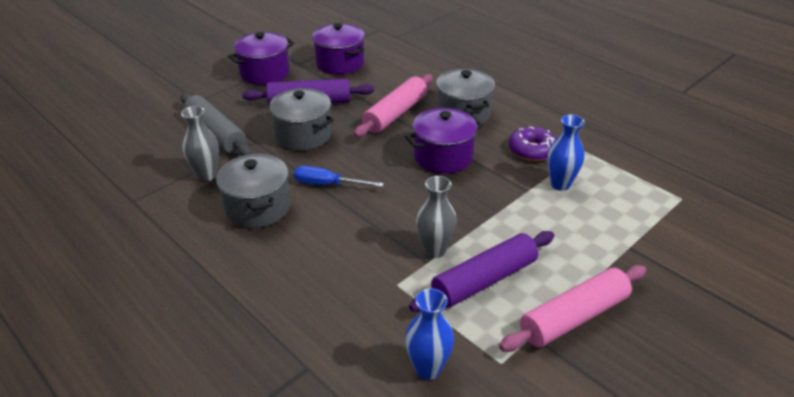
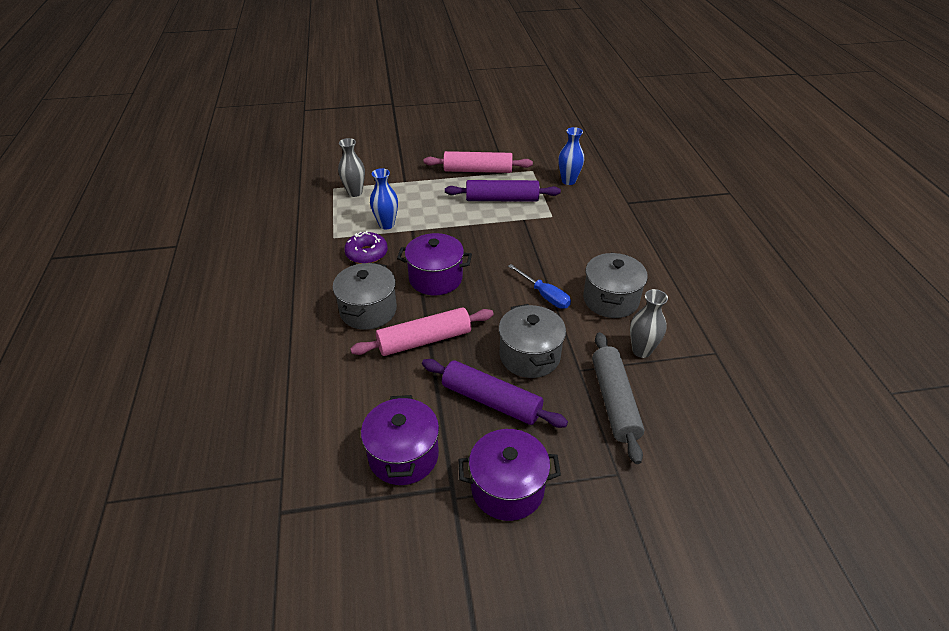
camera: 145 degrees left, 5 degrees up
grey vase [416,176,457,258] -> grey vase moved to [338,138,365,197]

